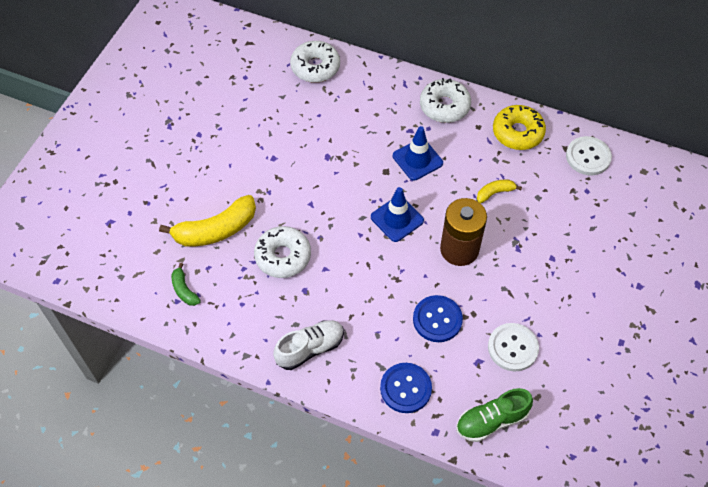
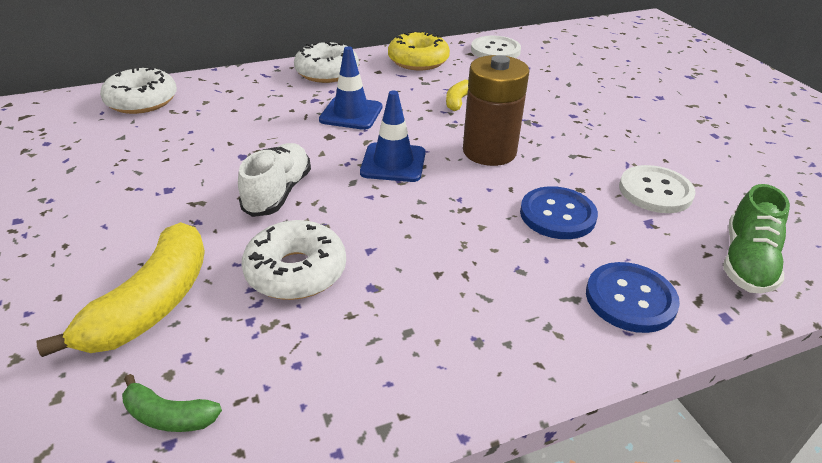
camera: 45 degrees left, 20 degrees down
white shoe [273,320,344,370] -> white shoe moved to [238,143,311,217]

